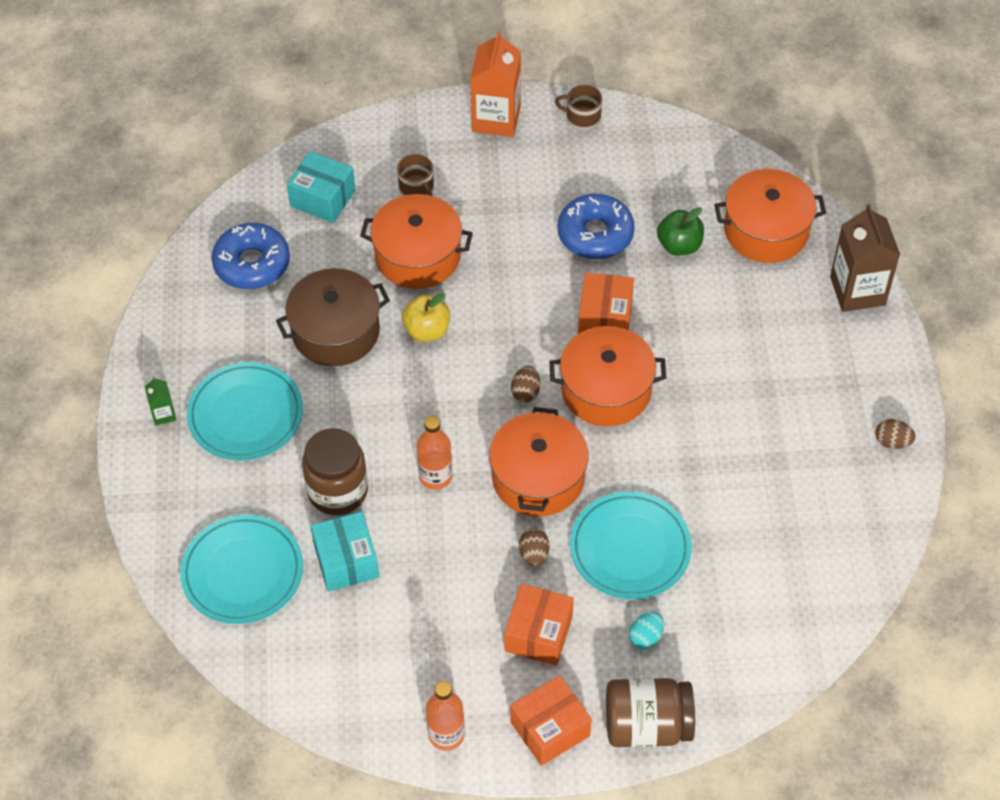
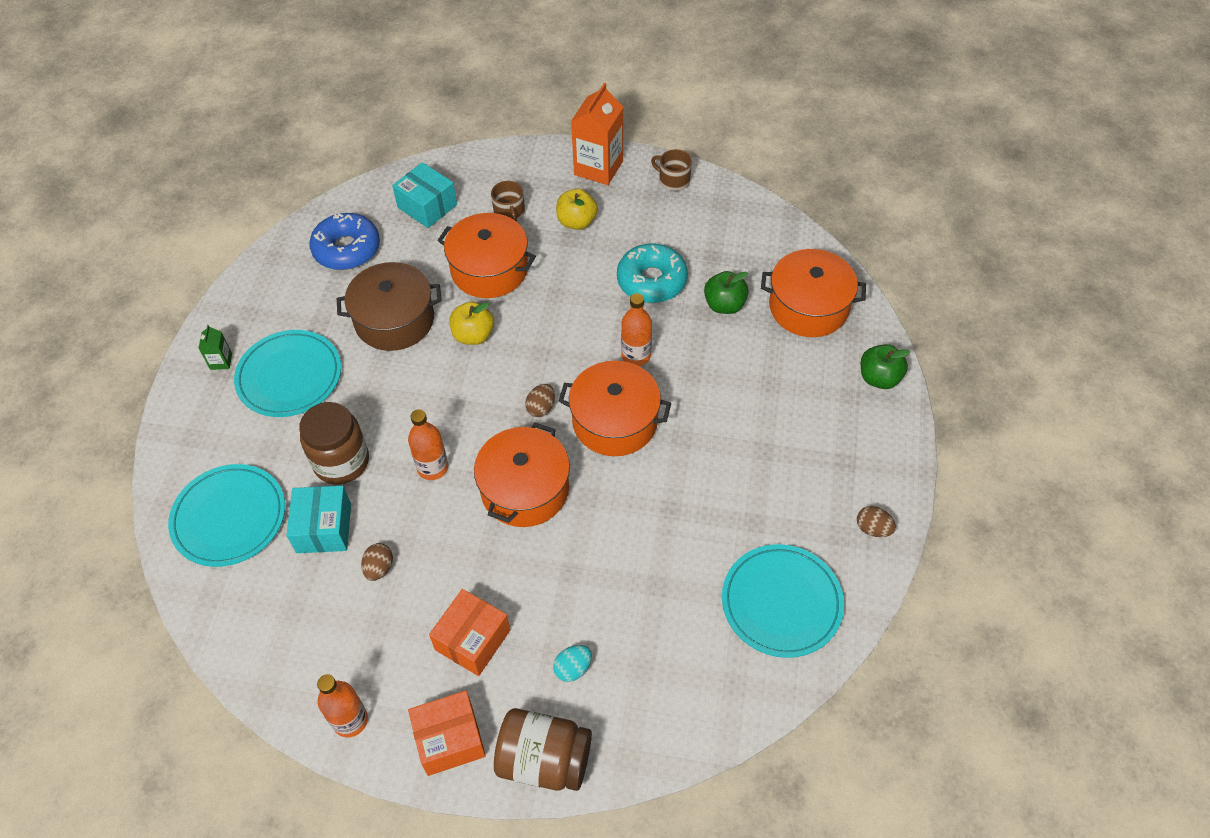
camera: 15 degrees right, 0 degrees up
brown egg [519,528,549,566] -> brown egg moved to [361,543,393,581]
blue donut [558,194,635,259] -> turquoise donut [617,244,688,303]
turquoise plate [570,491,692,599] -> turquoise plate moved to [722,544,844,658]
orange box [578,273,634,334] -> orange bottle [621,293,652,366]
brown carton [830,204,900,312] -> green apple [861,344,910,389]
none -> yellow apple [556,189,598,230]

